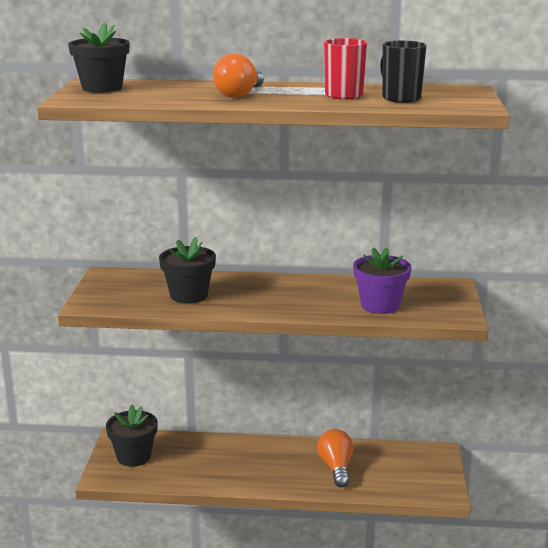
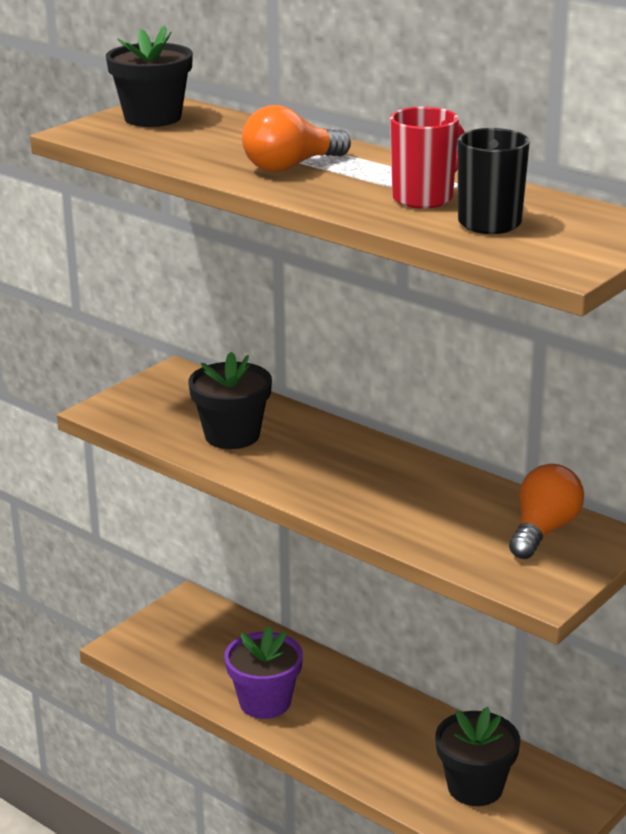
camera: 35 degrees right, 5 degrees up
black flower pot [106,405,158,467] -> black flower pot moved to [435,707,520,806]
orange light bulb [317,429,353,487] -> orange light bulb moved to [509,464,584,559]
purple flower pot [353,248,411,314] -> purple flower pot moved to [224,626,303,719]

